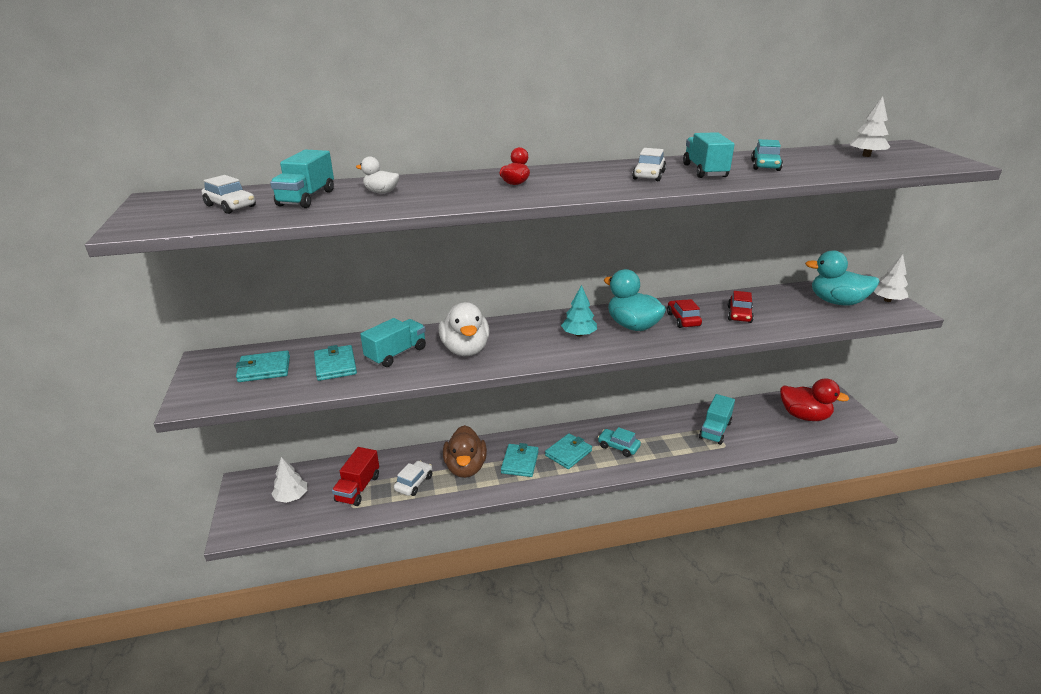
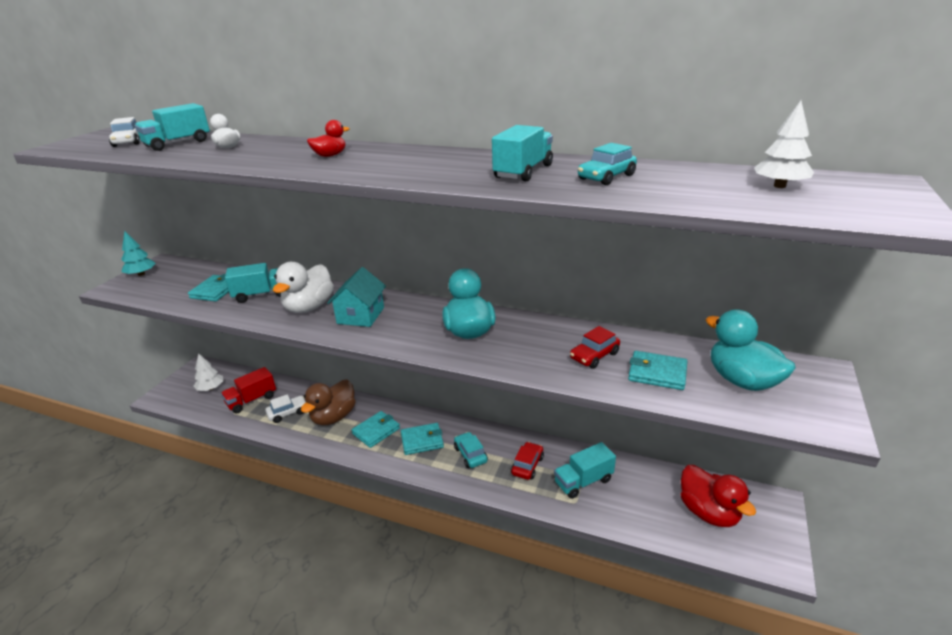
camera: 35 degrees right, 0 degrees up
turquoise wallet [236,350,290,382] -> turquoise wallet moved to [628,351,687,390]
turquoise tree [561,285,597,337] -> turquoise tree moved to [121,230,156,276]
white car [632,148,666,181] -> none
red car [667,299,702,328] -> red car moved to [511,442,544,480]
white tree [874,254,908,302] -> none
none -> turquoise house [327,267,386,327]

